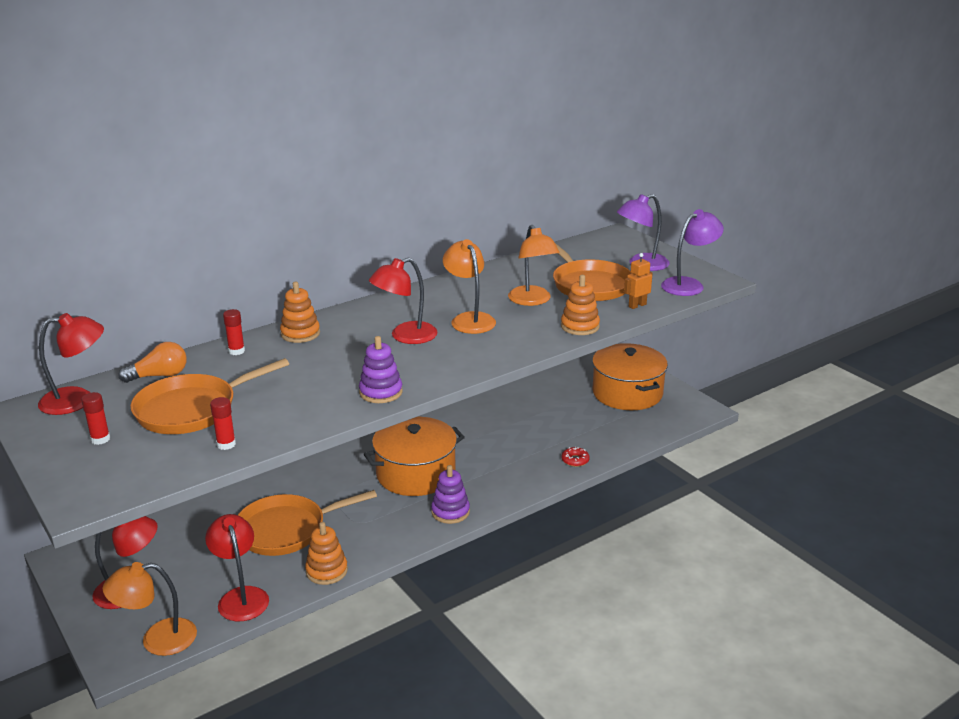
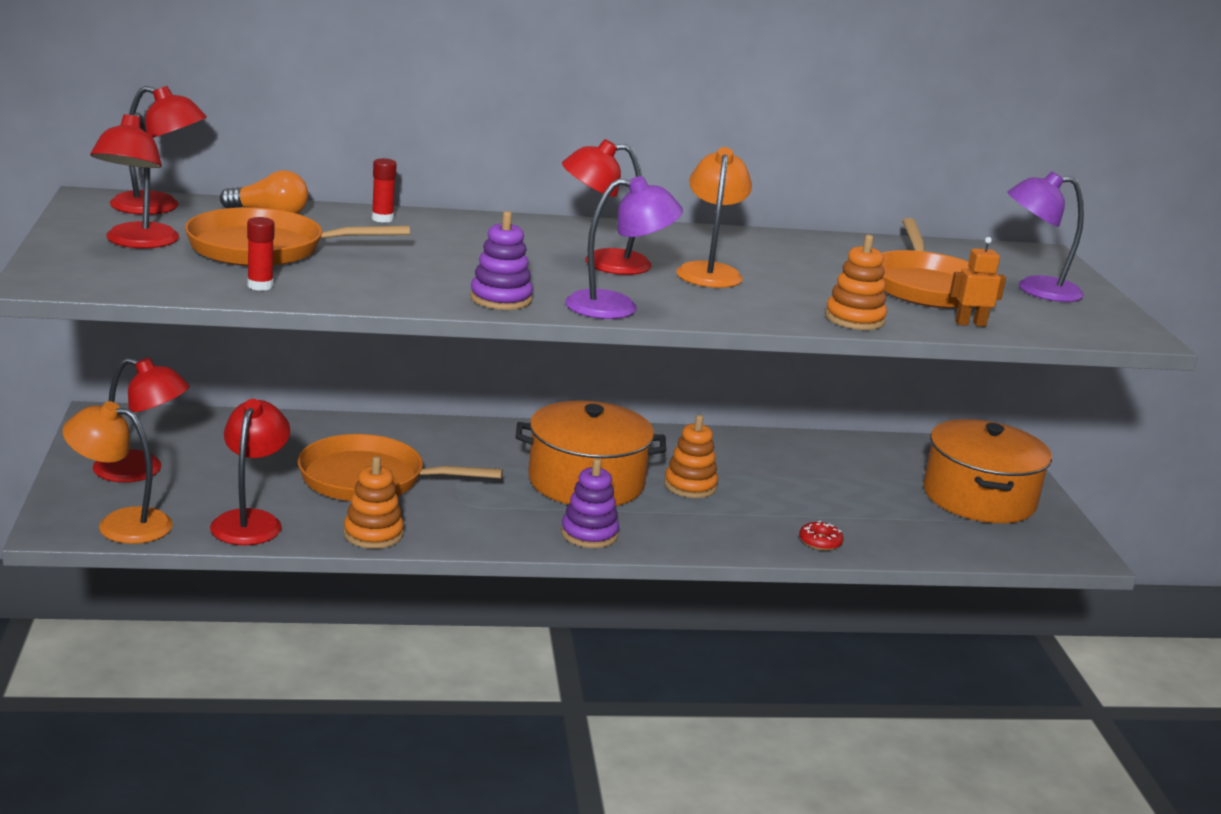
camera: 25 degrees right, 5 degrees down
red glue stick [81,392,110,445] -> red lamp [90,112,179,248]
orange stacking toy [280,282,320,343] -> orange stacking toy moved to [664,415,718,498]
orange lamp [508,225,560,306] -> none
purple lamp [661,209,724,296] -> purple lamp moved to [565,176,683,319]

